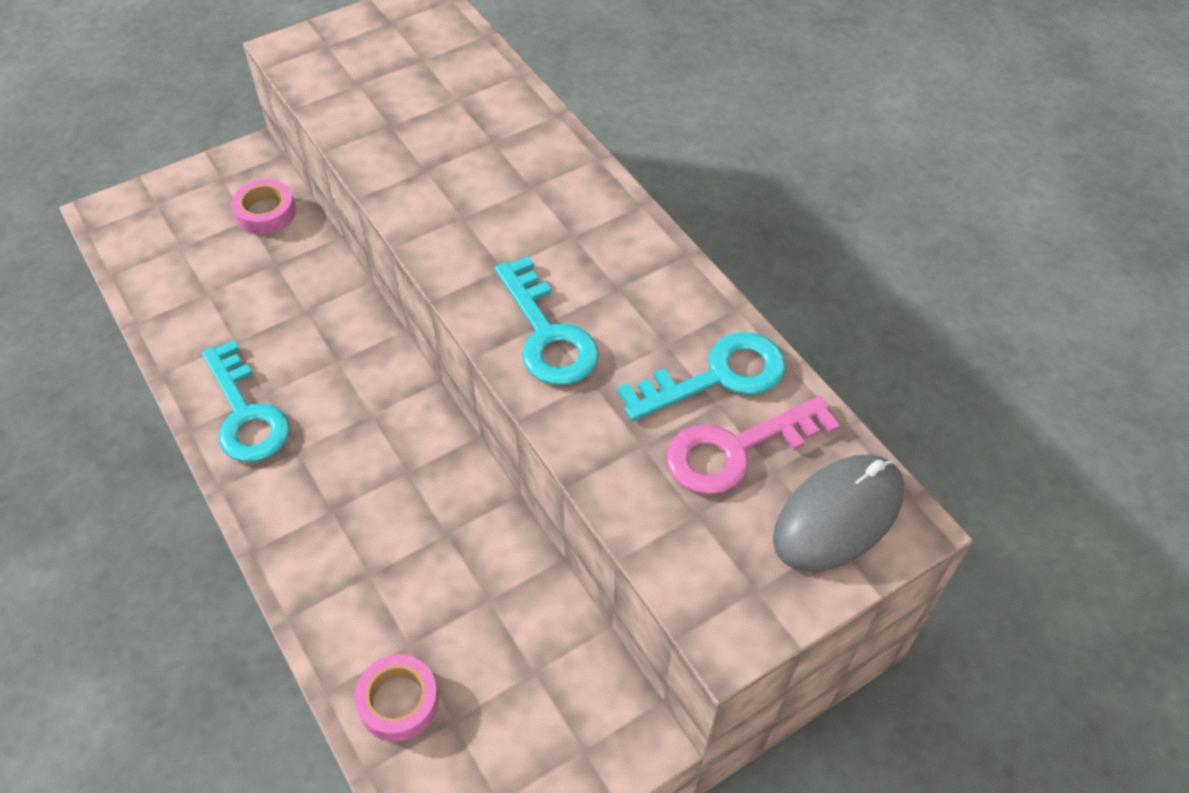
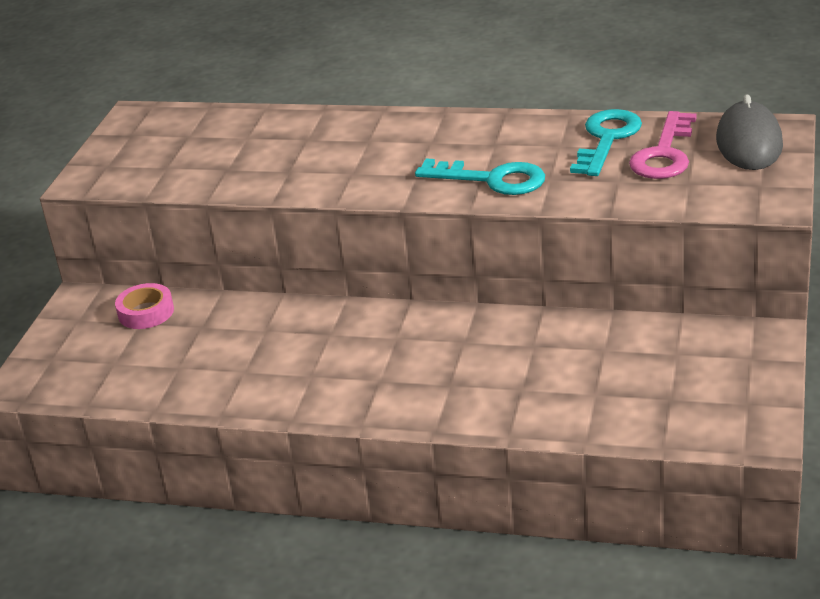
camera: 40 degrees left, 20 degrees down
turquoise key [202,340,289,462] -> none
pink tape [355,655,439,741] -> none

